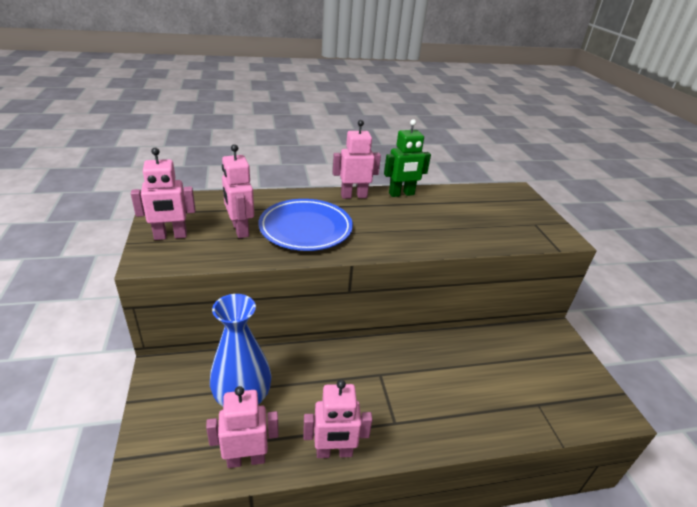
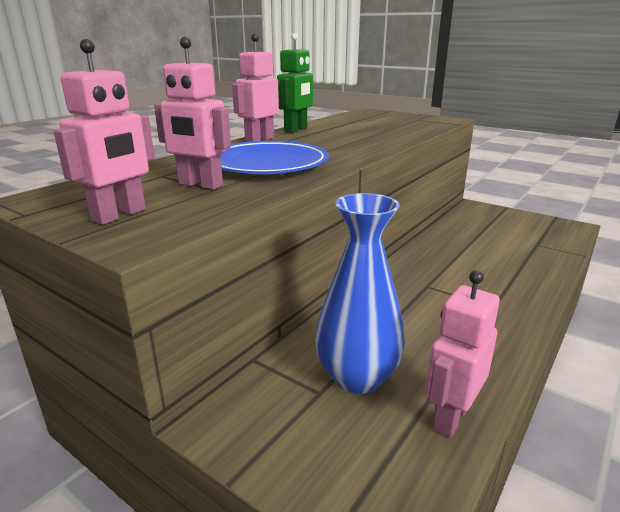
camera: 40 degrees left, 10 degrees down
pink robot [303,380,372,458] -> none

